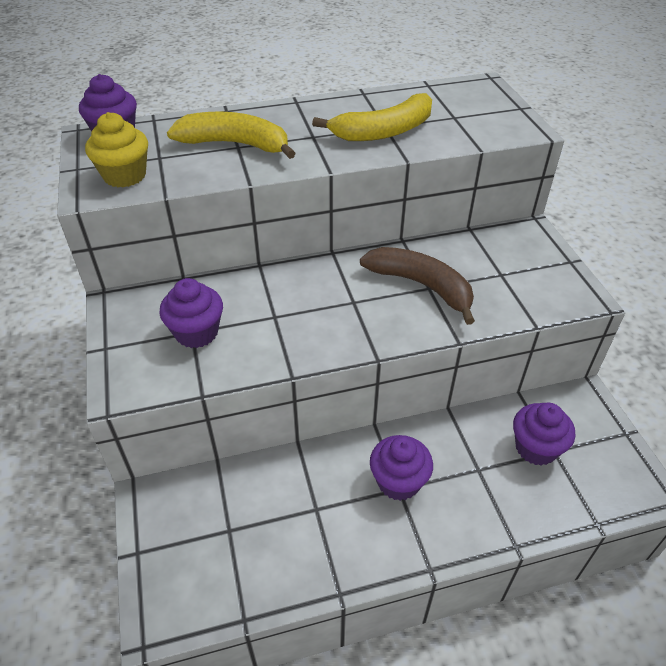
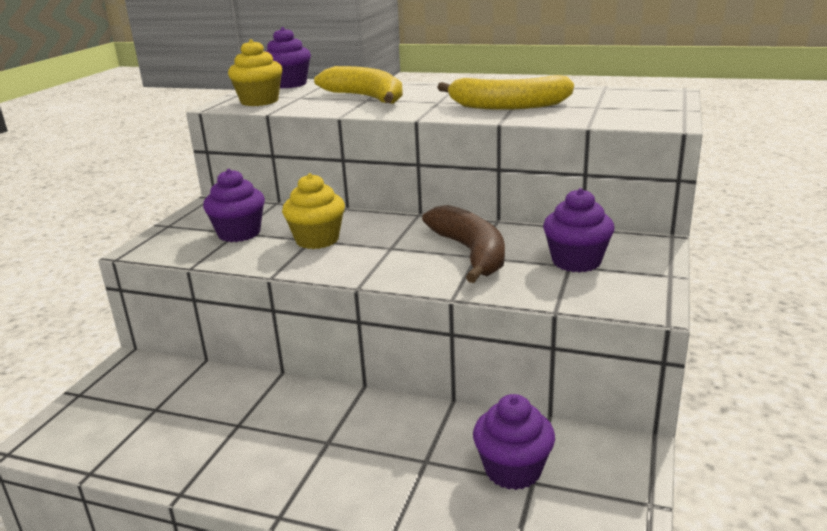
camera: 35 degrees right, 20 degrees down
purple cupcake [370,435,433,501] -> purple cupcake moved to [543,188,614,272]
none -> yellow cupcake [282,173,345,249]

